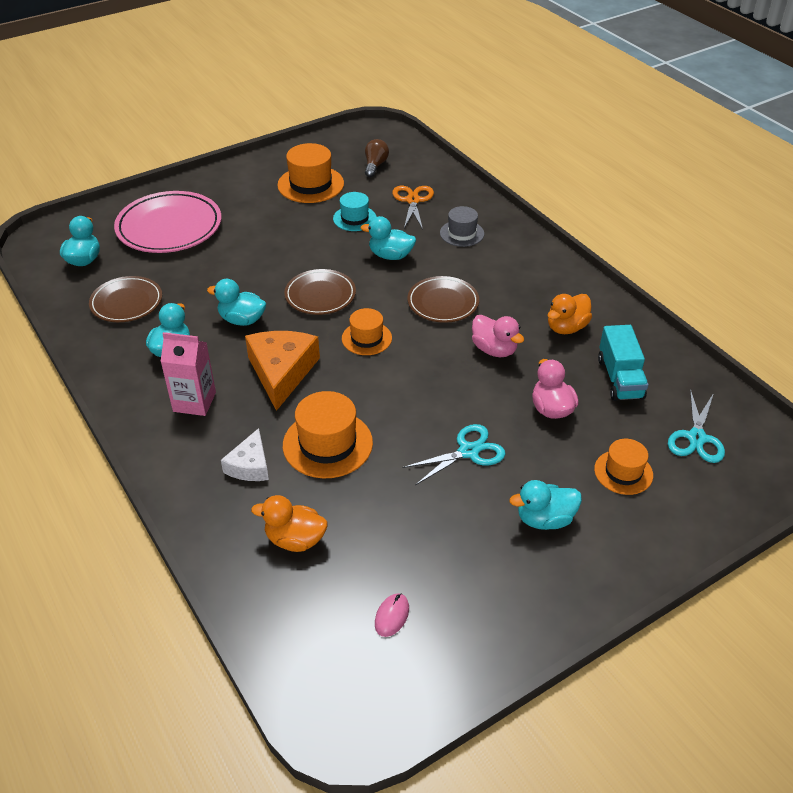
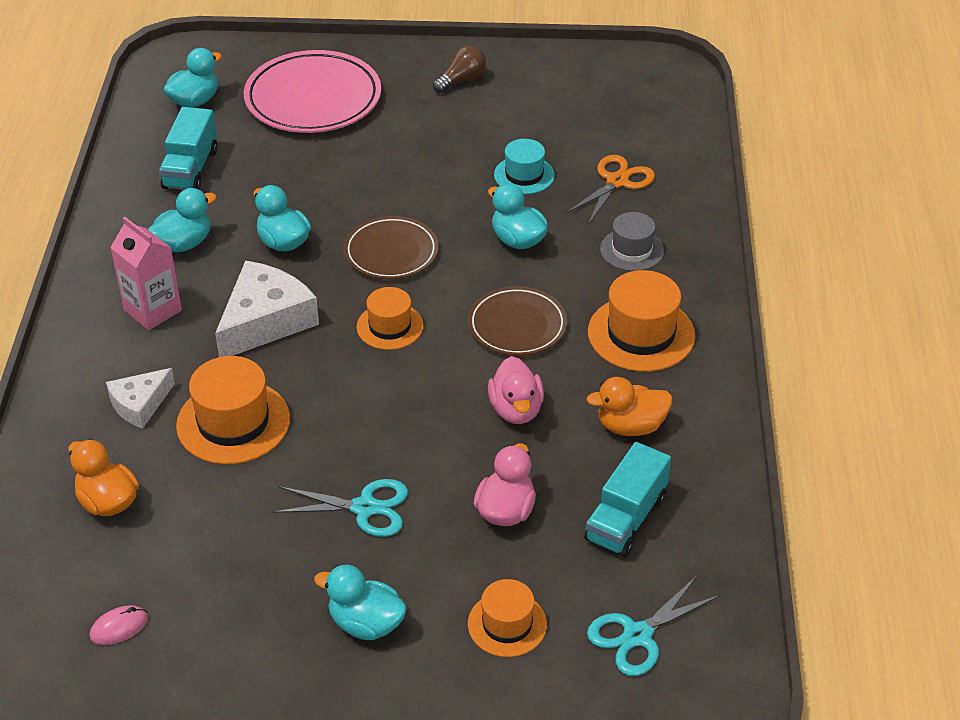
camera: 35 degrees right, 0 degrees up
brown plate [89,276,162,322] -> turquoise truck [159,107,218,190]
orange cheese [245,331,320,411] -> white cheese [215,261,319,357]
orange hat [277,143,344,203] -> orange hat moved to [588,270,695,372]
brown light bulb [365,139,389,177] -> brown light bulb moved to [433,46,486,93]

